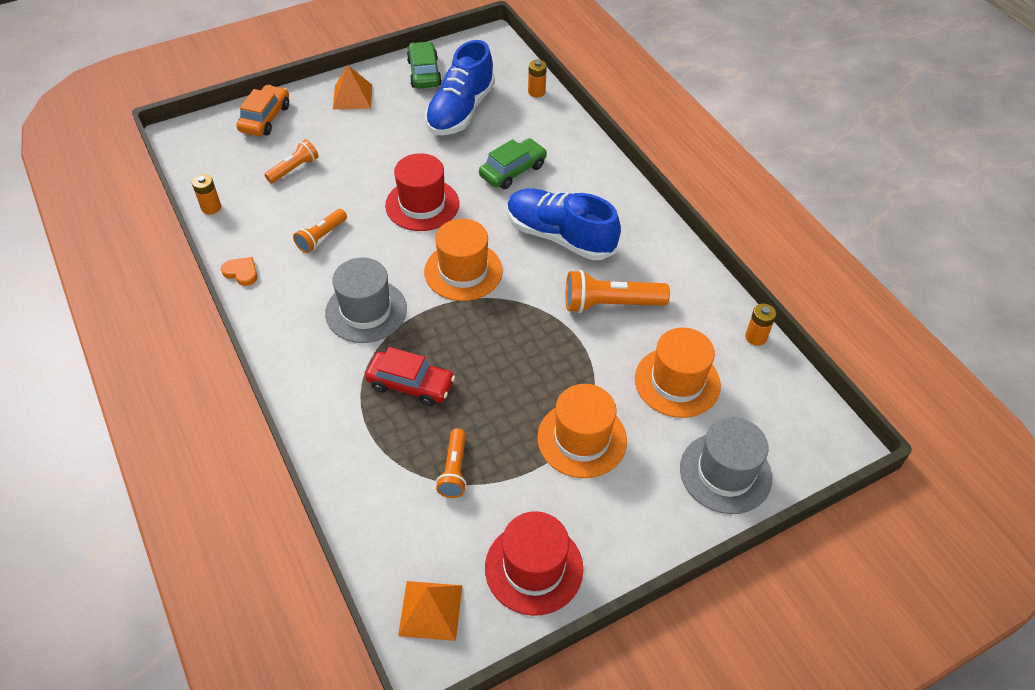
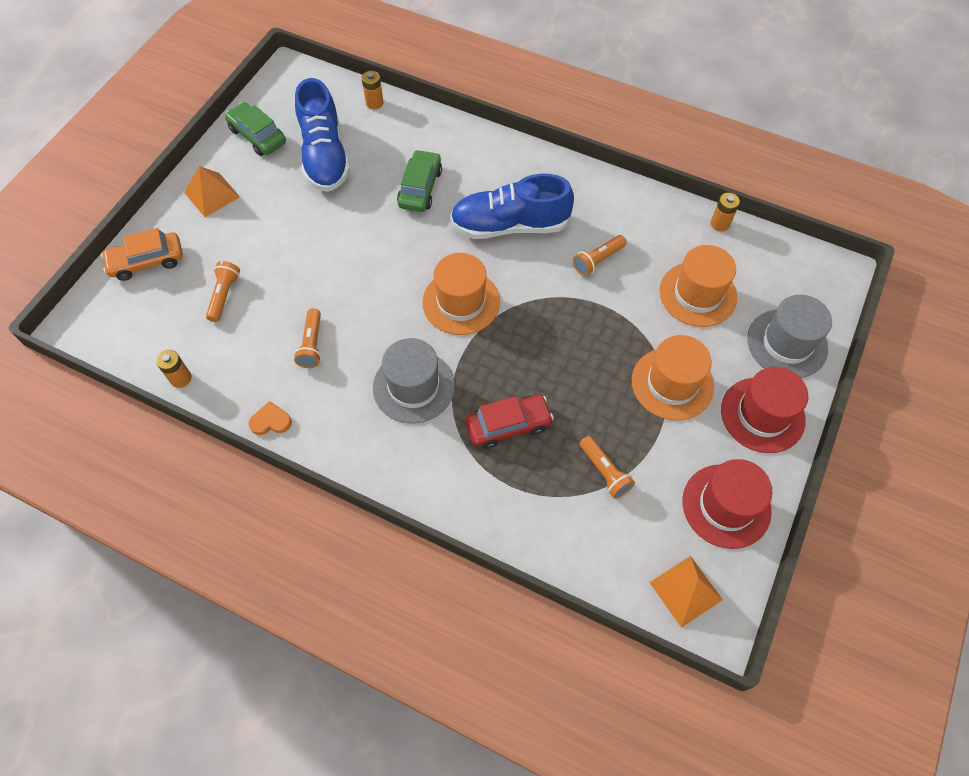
camera: 35 degrees left, 10 degrees up
orange car [236,85,289,136] -> orange car turned 90 degrees counterclockwise [101,228,183,281]
red hat [385,153,459,231] -> red hat moved to [721,367,808,453]
orange flashlight [565,270,670,313] -> orange flashlight [573,235,627,276], size x0.62

